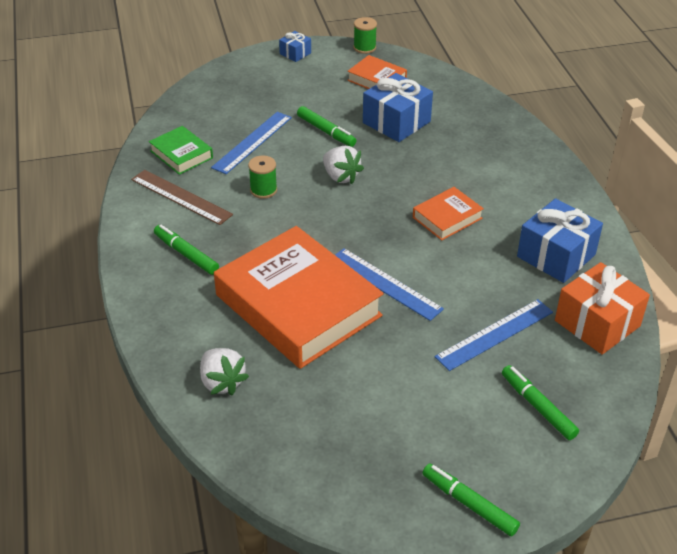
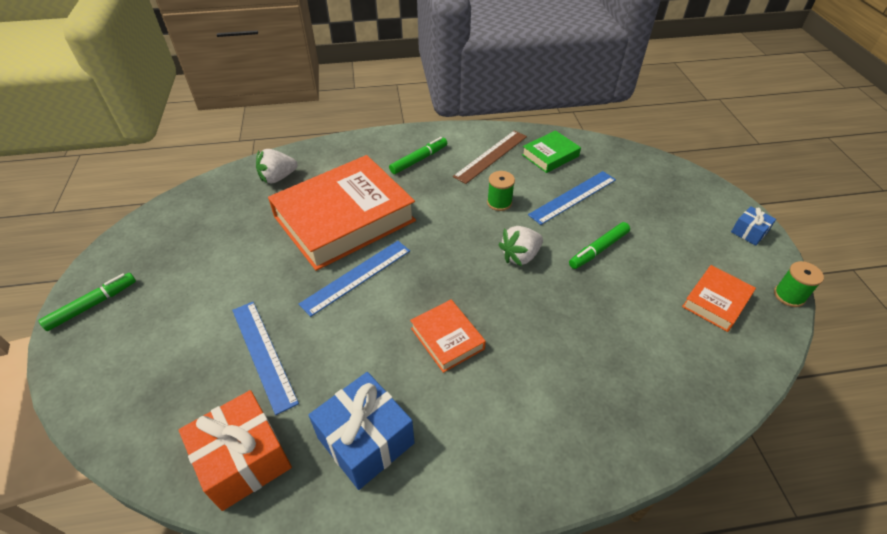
camera: 95 degrees right, 5 degrees up
blue ruler [211,112,292,174] -> blue ruler turned 75 degrees counterclockwise [528,171,616,225]
blue gift [363,73,433,142] -> none
green marker [502,365,579,440] -> none

